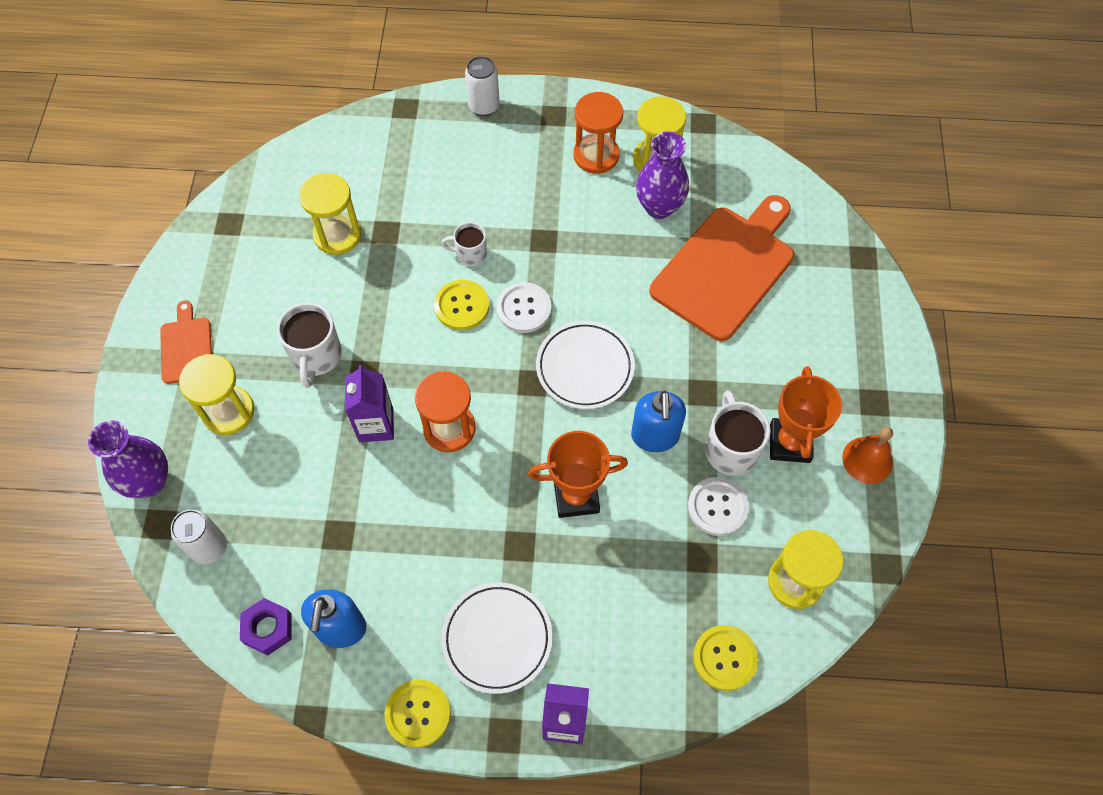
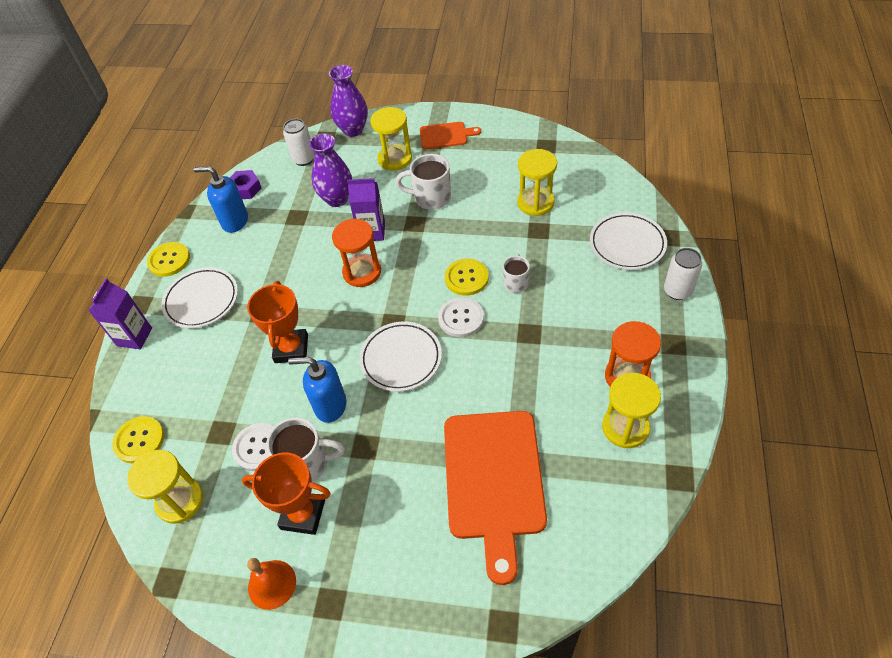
camera: 100 degrees right, 10 degrees down
purple vase [636,132,689,219] -> purple vase moved to [309,133,352,207]
orange cutting board [650,195,794,341] -> orange cutting board turned 45 degrees clockwise [444,411,547,585]
none -> white plate [590,213,667,270]

